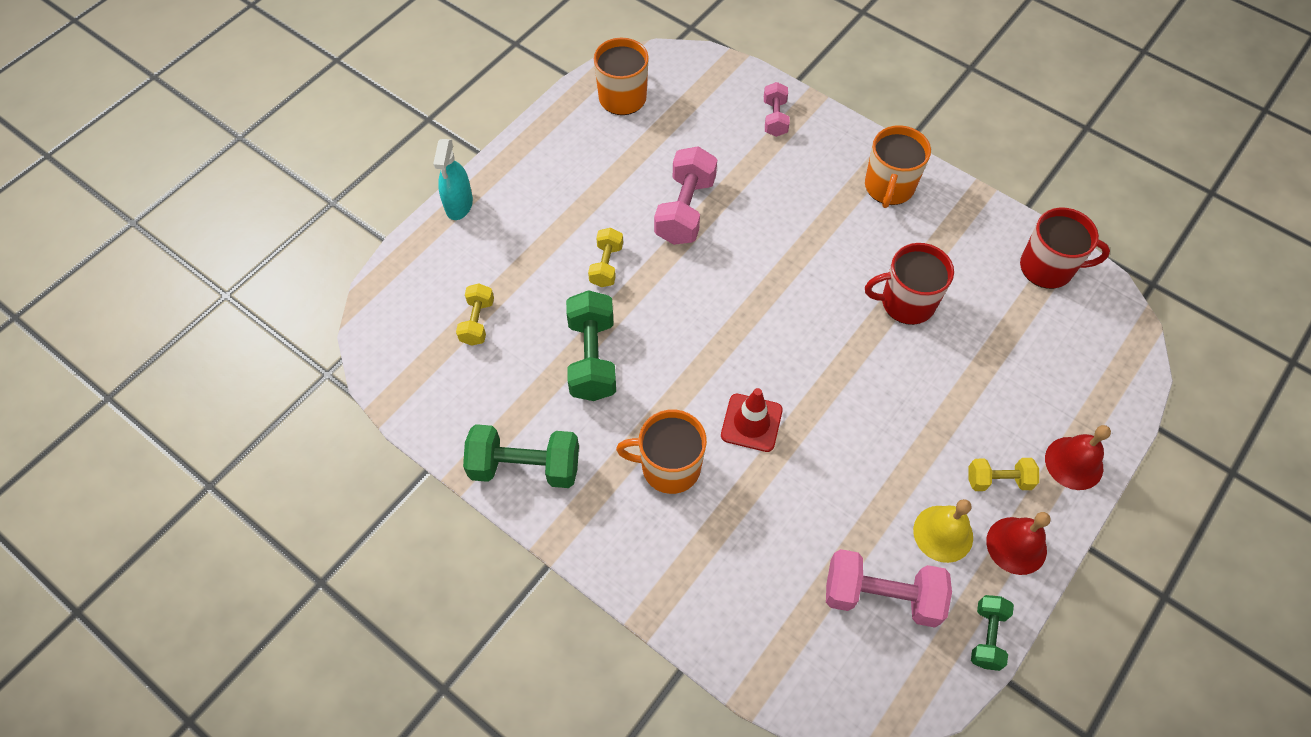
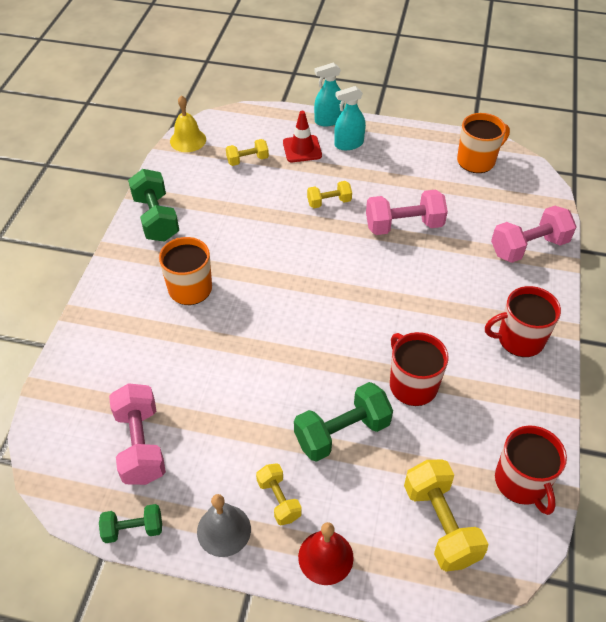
camera: 65 degrees right, 10 degrees down
green dumbbell [566,290,616,401] -> green dumbbell moved to [294,382,393,462]
red traffic cone [721,388,783,452] -> red traffic cone moved to [283,111,322,162]
pink dumbbell [764,82,790,137] -> pink dumbbell [491,206,577,263], size x1.72
orange mug [865,125,931,208] -> red mug [485,286,561,357]
yellow bell [913,499,973,563] -> yellow bell moved to [170,95,206,152]
red bell [986,512,1051,575] -> grey bell [197,494,251,557]
none -> turquoise spray bottle [334,86,366,150]
none -> yellow dumbbell [404,459,488,572]

